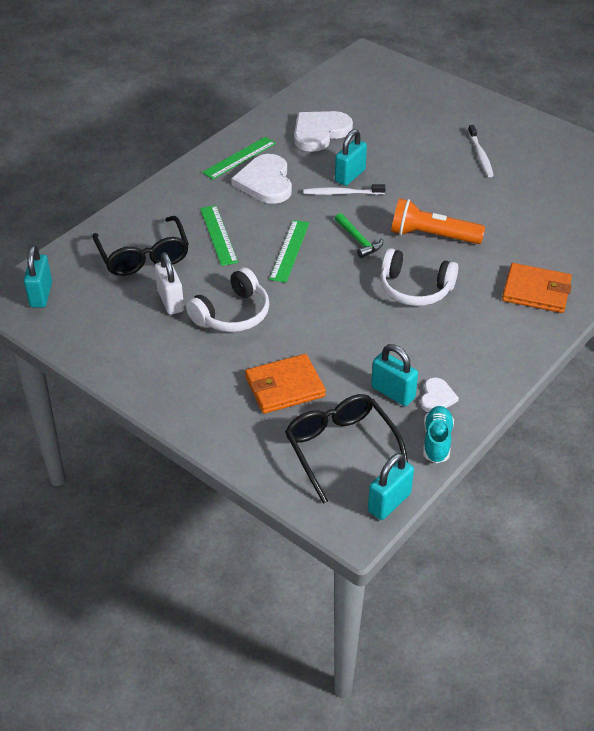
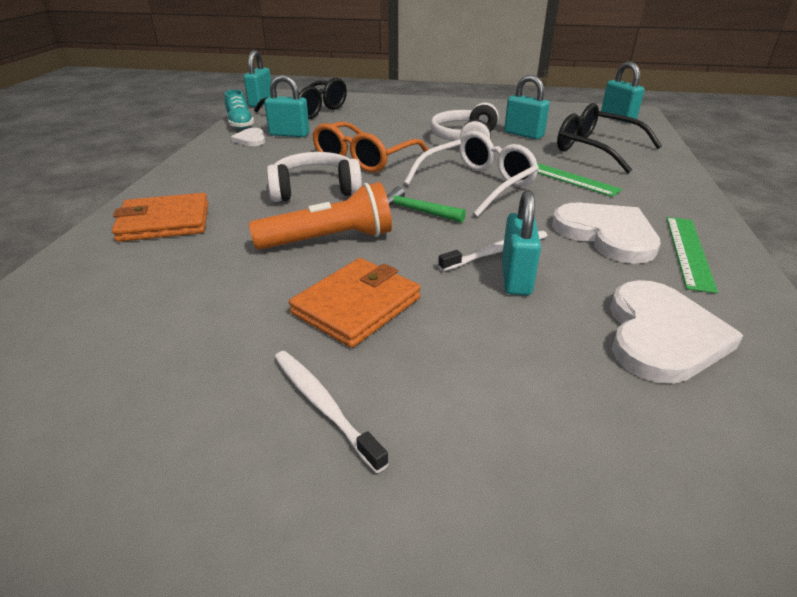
camera: 150 degrees right, 10 degrees down
white padlock [155,252,184,315] -> turquoise padlock [504,75,550,140]
orange wallet [245,354,326,414] -> orange wallet moved to [289,258,421,348]
green ruler [269,220,309,283] -> white glasses [404,131,539,217]
none -> orange glasses [312,121,428,173]

